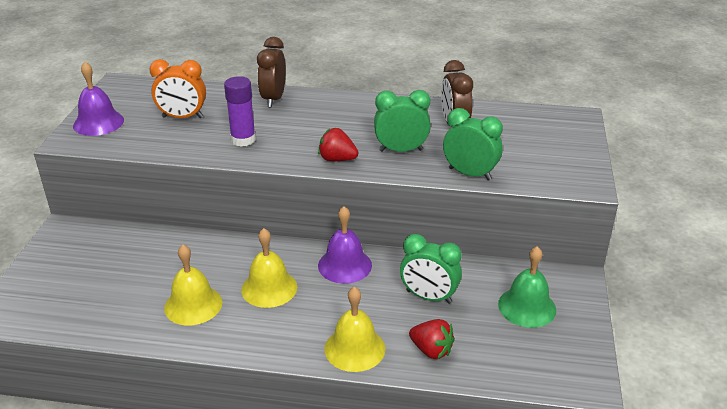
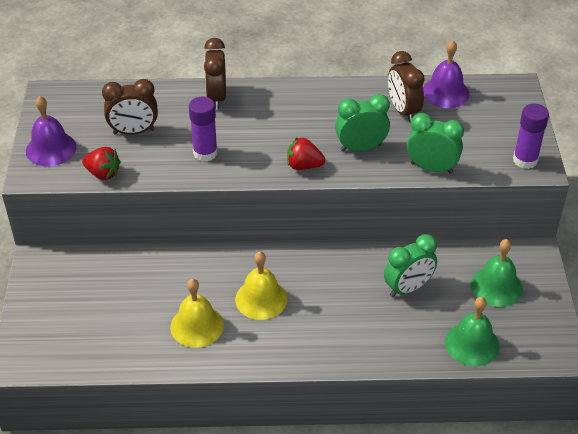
camera: 10 degrees left, 10 degrees up
orange clock [149,59,206,118] -> brown clock [102,79,158,135]
purple bell [318,206,372,284] -> purple bell moved to [423,40,470,108]
yellow bell [324,287,386,372] -> none
green clock [400,234,462,304] -> green clock turned 45 degrees counterclockwise [384,234,437,297]
red strawberry [409,319,455,359] -> red strawberry moved to [82,147,121,180]
none -> green bell [445,297,500,366]
none -> purple glue stick [513,103,549,169]

